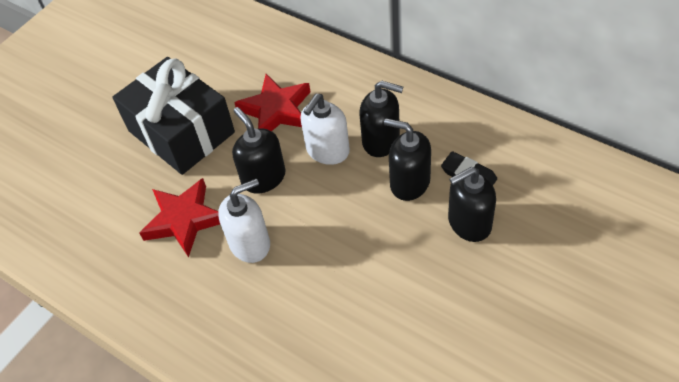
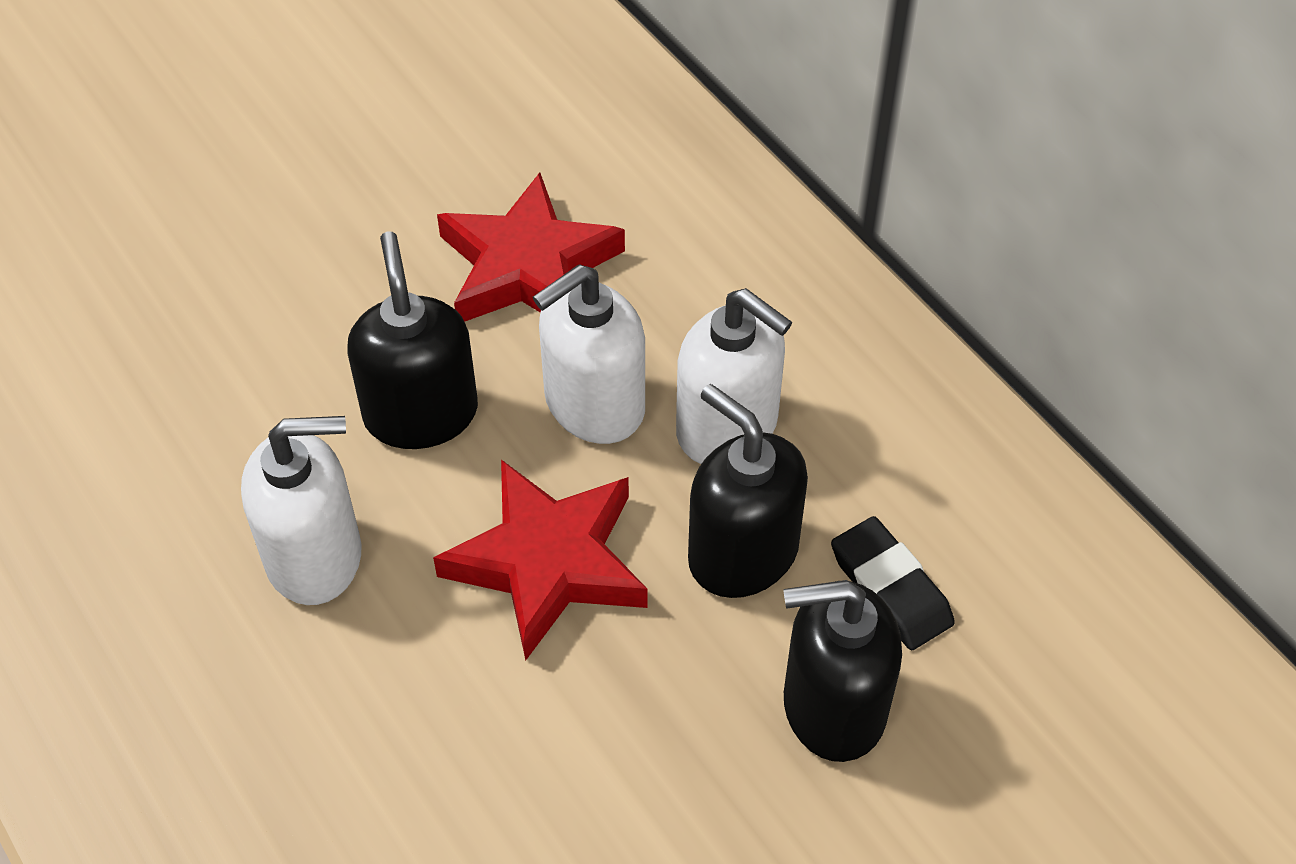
camera: 15 degrees right, 0 degrees up
black gift [112,57,235,175] -> none
red star [139,178,220,257] -> red star moved to [433,460,648,661]
black soap dispenser [360,80,403,157] -> white soap dispenser [676,288,792,464]

